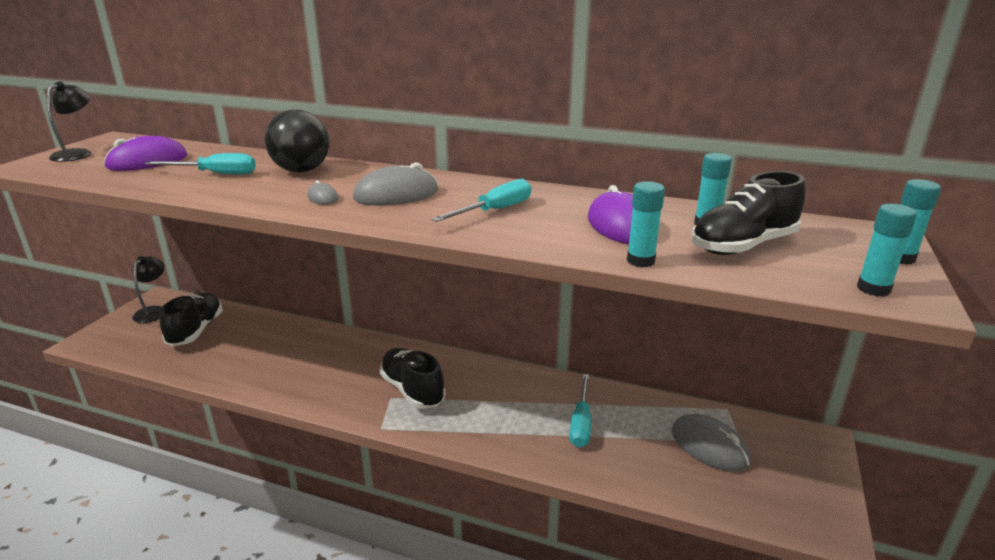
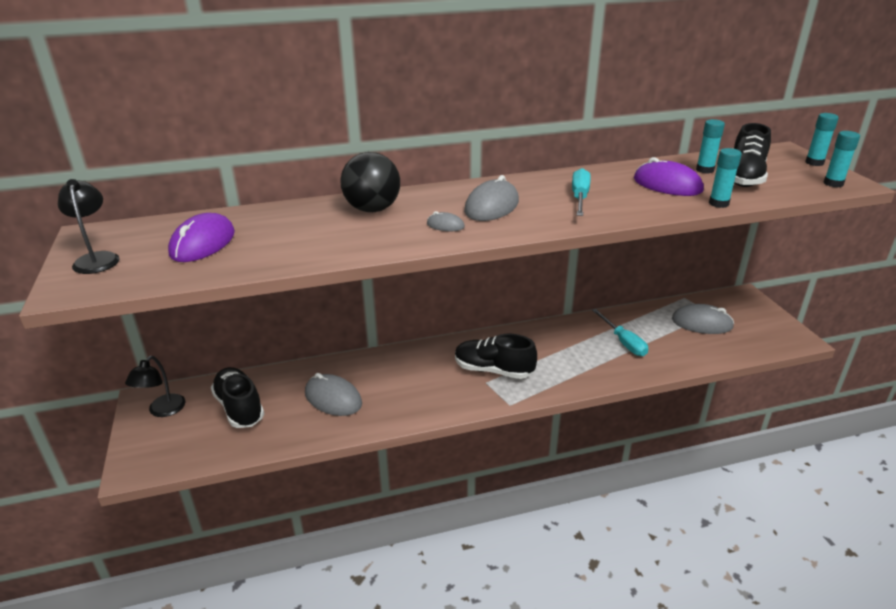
camera: 35 degrees left, 5 degrees up
black lamp [132,256,165,323] -> black lamp turned 135 degrees counterclockwise [125,356,186,417]
turquoise screwdriver [145,153,256,174] -> none
none -> grey mouse [305,373,362,416]

